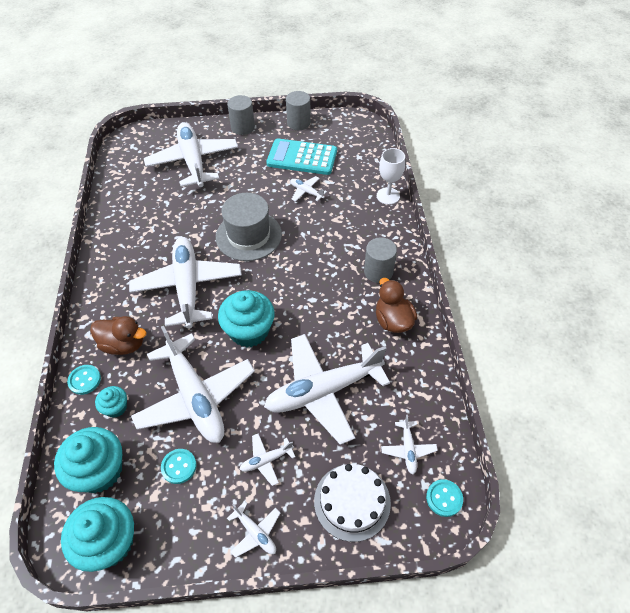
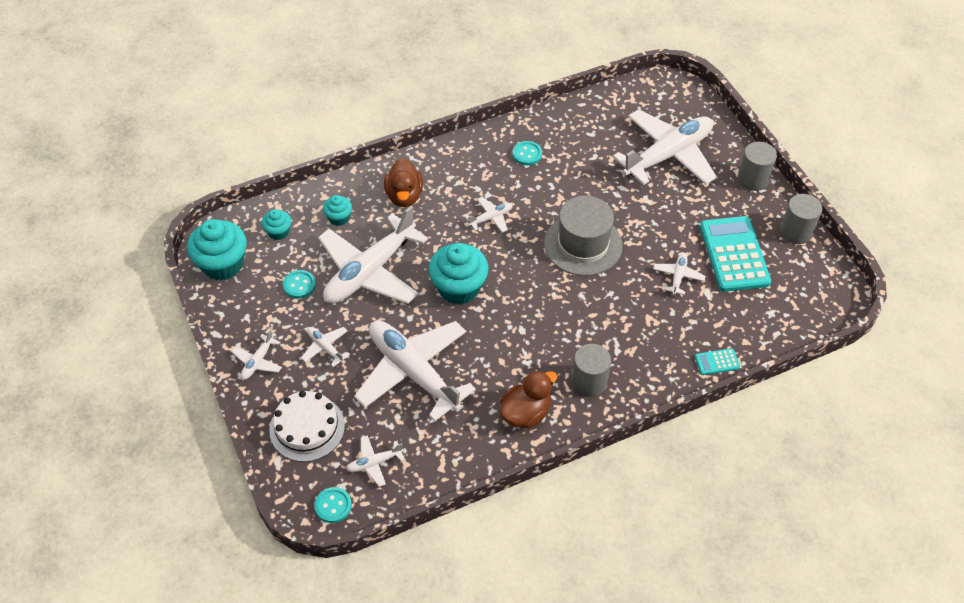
camera: 70 degrees right, 0 degrees up
turquoise cupcake [54,427,122,493] -> turquoise cupcake [262,209,291,240], size x0.52
turquoise button [67,365,101,395] -> turquoise button moved to [512,141,542,165]
white plane [129,237,242,328] -> white plane [465,197,513,233], size x0.42
white goblet [377,148,405,205] -> turquoise calculator [695,348,740,375]

